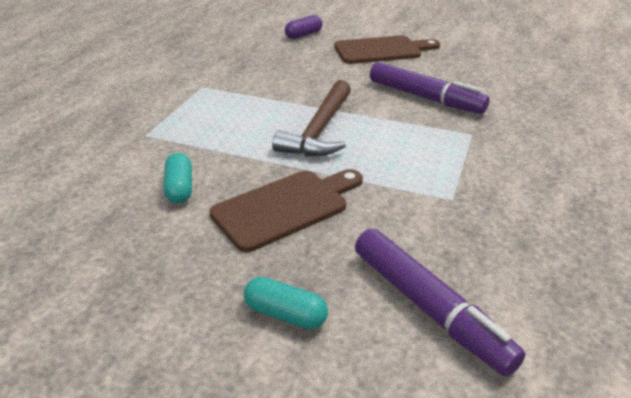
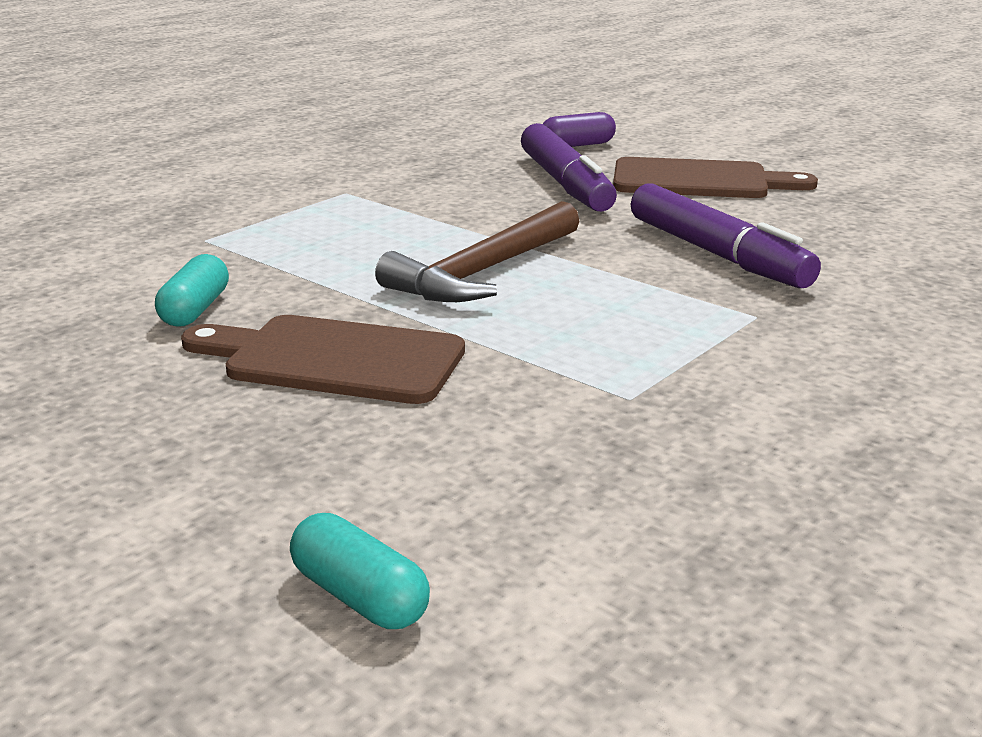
camera: 20 degrees right, 10 degrees down
brown cutting board [210,169,363,252] -> brown cutting board turned 150 degrees counterclockwise [181,315,465,404]
turquoise capsule [244,277,328,329] -> turquoise capsule moved to [290,513,430,629]
purple marker [355,228,525,377] -> purple marker moved to [521,123,617,212]

